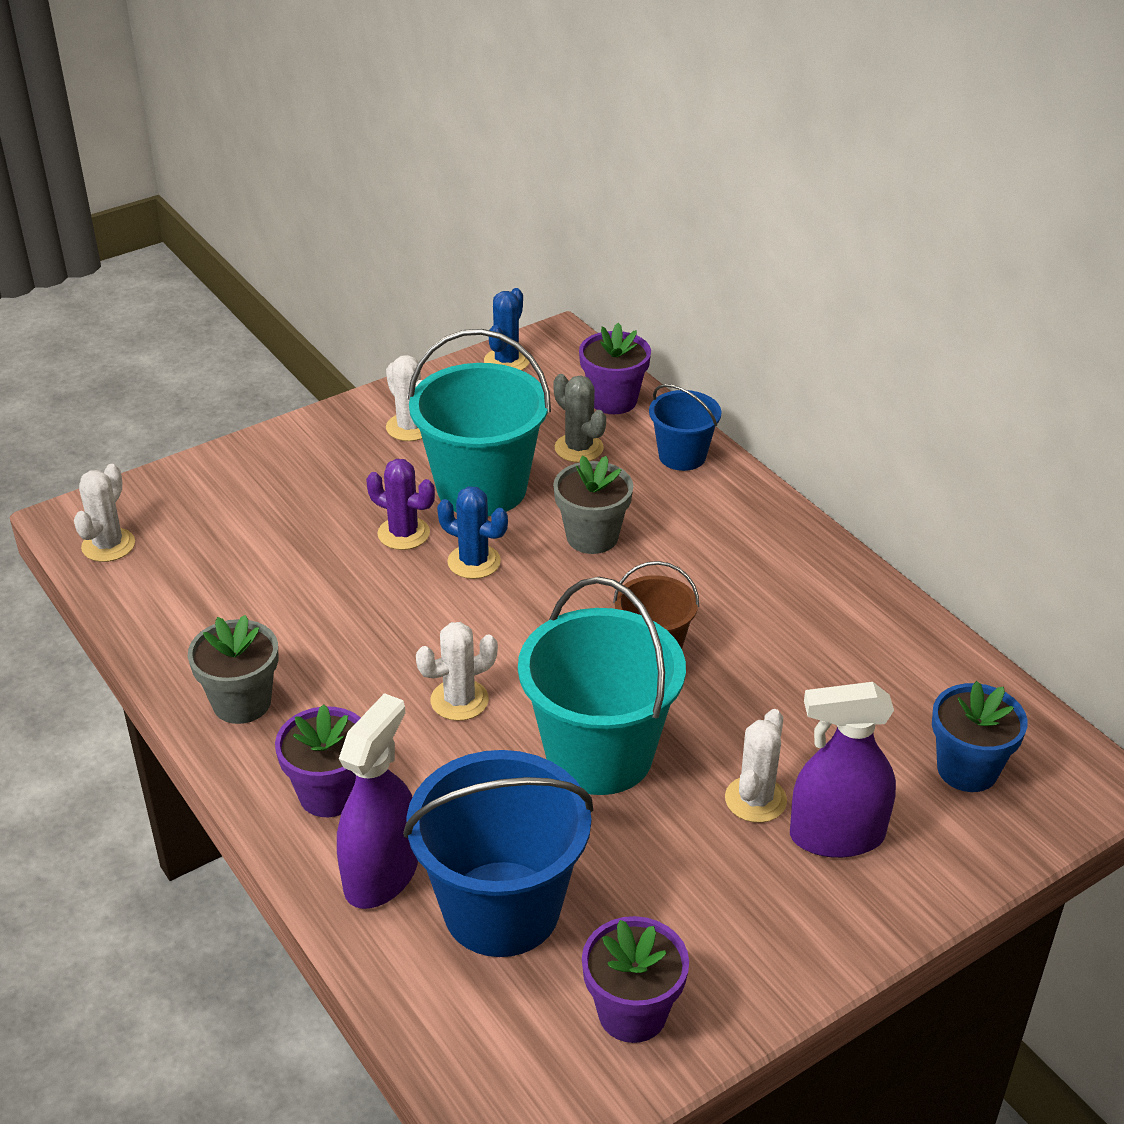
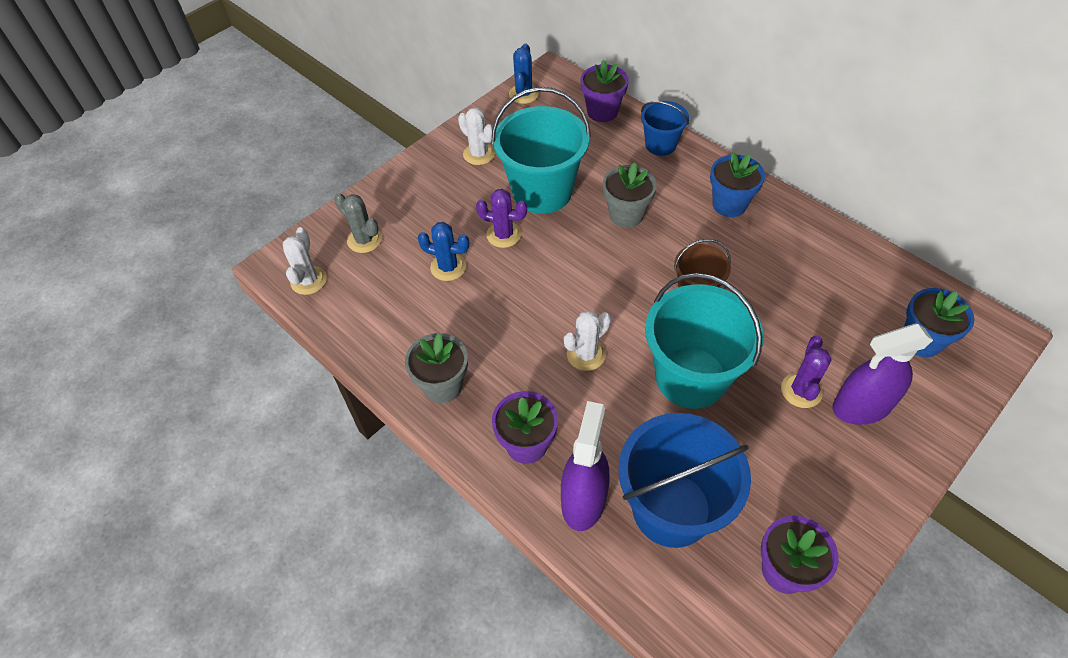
camera: 10 degrees left, 15 degrees up
blue cactus [437,486,508,579] -> blue cactus moved to [418,222,469,281]
grey cactus [553,374,606,463] -> grey cactus moved to [334,193,382,253]
white cactus [725,709,787,823] -> purple cactus [781,336,832,408]
none -> blue flower pot [710,152,765,217]

